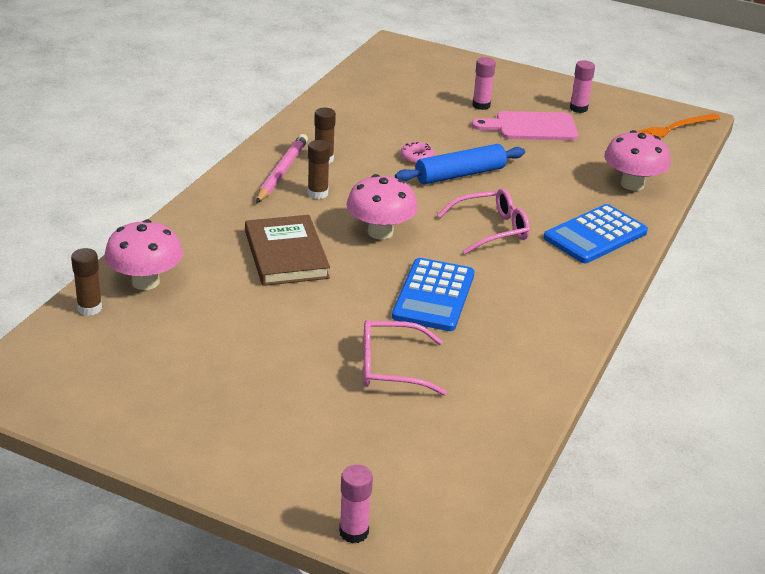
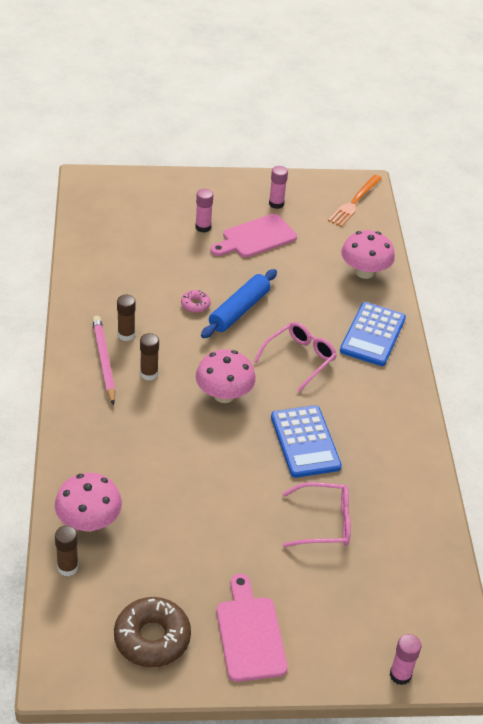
camera: 30 degrees left, 10 degrees up
brown book [245,215,330,286] -> none
pink glasses [363,320,447,395] -> pink glasses turned 150 degrees counterclockwise [282,482,351,547]
none -> brown donut [114,597,191,667]
none -> pink cutting board [217,574,288,682]

